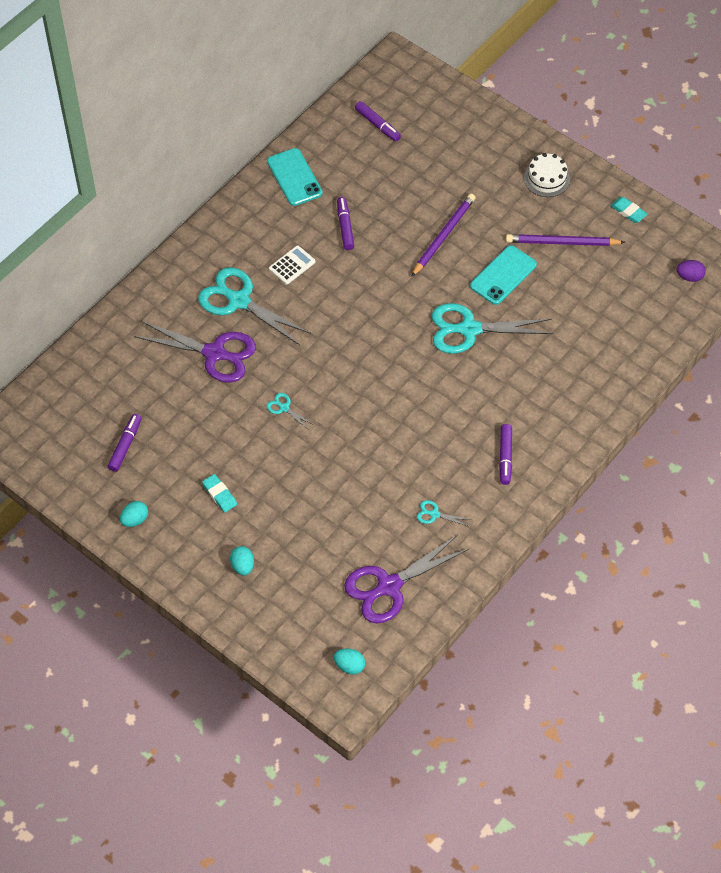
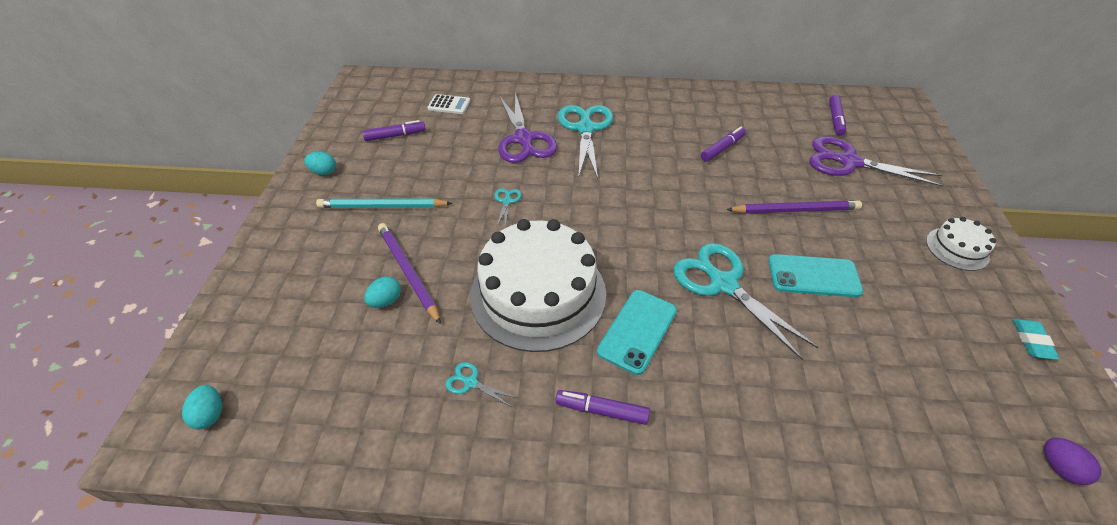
camera: 55 degrees right, 10 degrees down
turquoise eraser [202,474,237,512] -> turquoise pencil [316,199,452,208]
turquoise egg [230,546,254,576] -> turquoise egg moved to [364,276,401,308]
turquoise phone [267,148,323,206] -> turquoise phone moved to [597,290,677,375]
white calculator [269,246,315,285] -> white calculator moved to [427,94,471,114]
purple scissors [344,535,469,624] -> purple scissors moved to [809,137,944,187]
turquoise scissors [417,500,472,527] -> turquoise scissors turned 45 degrees counterclockwise [445,362,517,407]
purple marker [499,424,512,485] -> purple marker turned 45 degrees clockwise [555,390,650,425]
purple pencil [506,234,625,246] -> purple pencil moved to [378,223,441,324]
none -> white cake [470,219,606,352]

